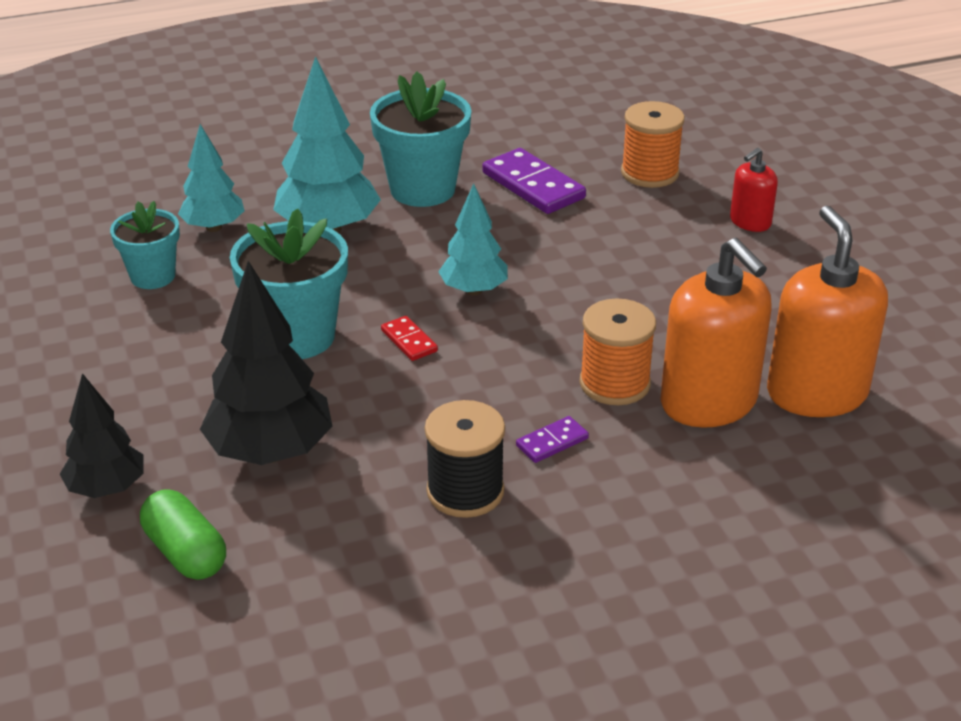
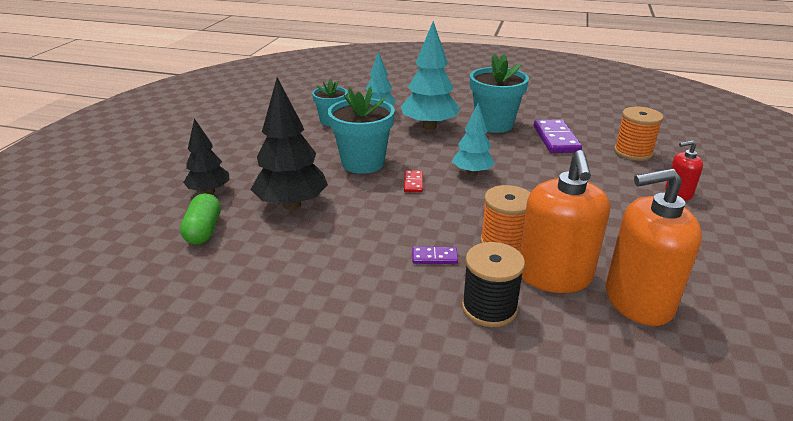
camera: 35 degrees right, 5 degrees down
black spool [425,400,505,518] -> black spool moved to [462,242,525,327]
orange soap dispenser [767,206,888,417] -> orange soap dispenser turned 120 degrees counterclockwise [606,168,702,326]

